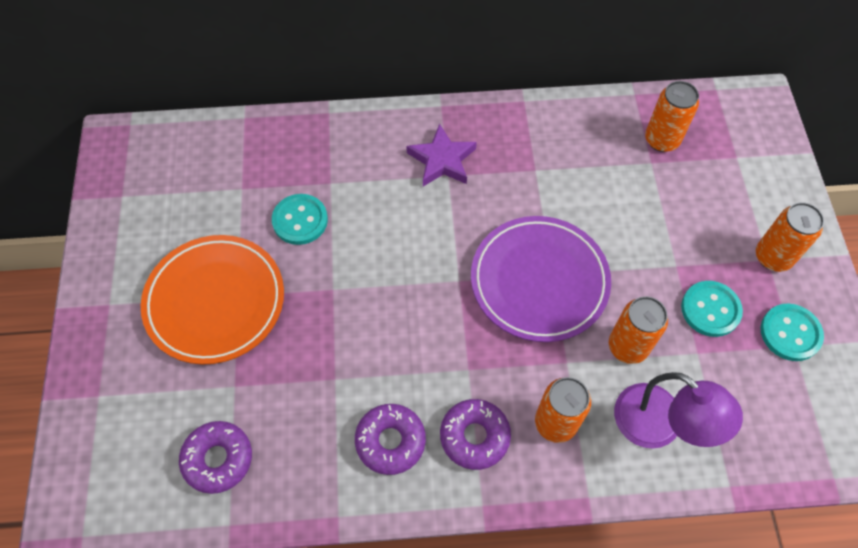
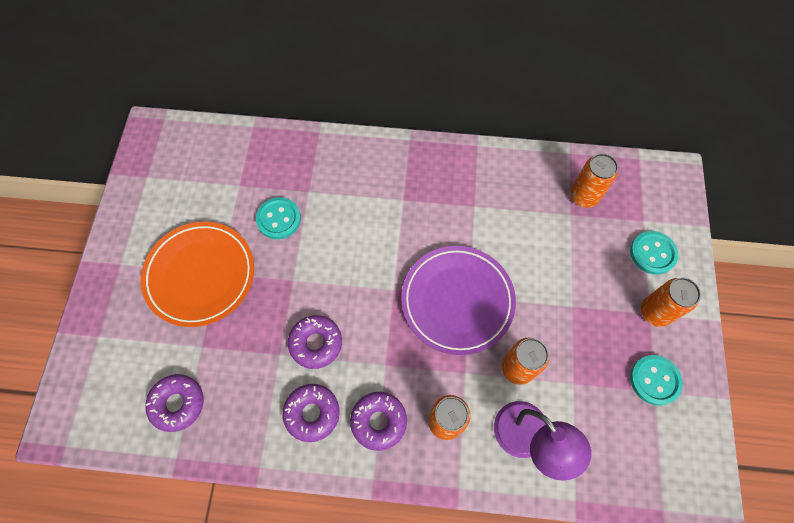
camera: 10 degrees right, 5 degrees up
purple star [406,124,477,186] -> none
turquoise button [681,281,743,337] -> turquoise button moved to [630,231,678,275]
none -> purple donut [288,315,342,369]

